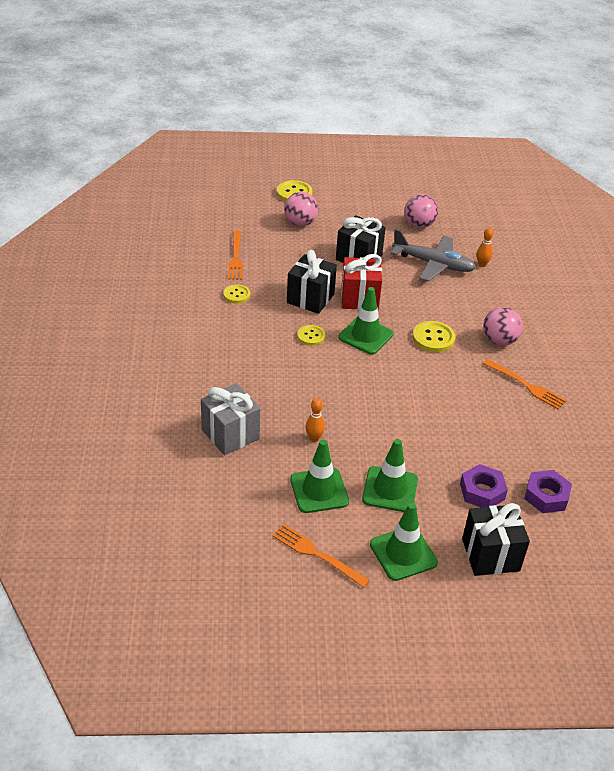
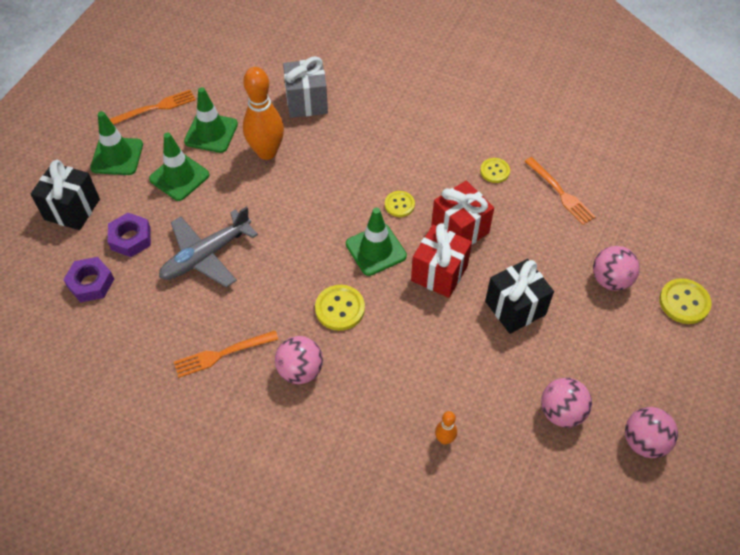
camera: 120 degrees right, 15 degrees up
orange fork [228,231,243,280] -> orange fork turned 150 degrees counterclockwise [524,157,596,225]
black gift [287,250,337,314] -> red gift [431,180,494,245]
orange bowling pin [306,398,325,442] -> orange bowling pin [243,67,284,160], size x2.22
grey plane [391,229,476,281] -> grey plane moved to [159,206,258,287]
none -> pink ball [625,407,678,458]

